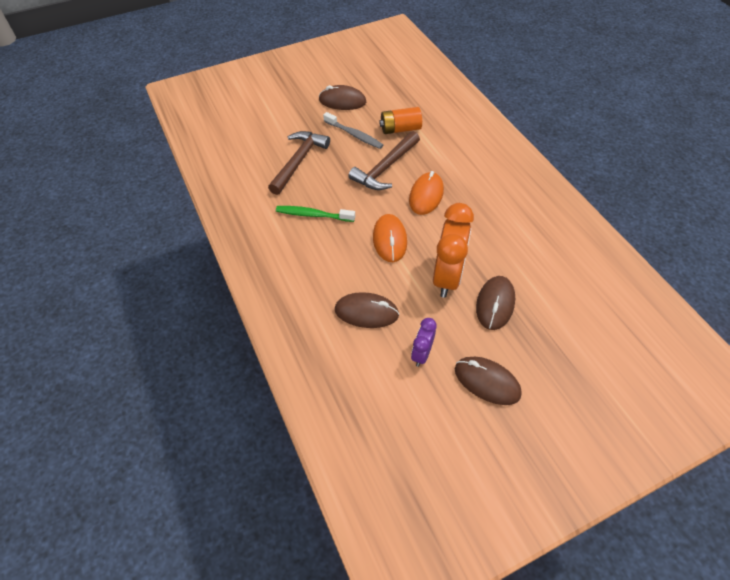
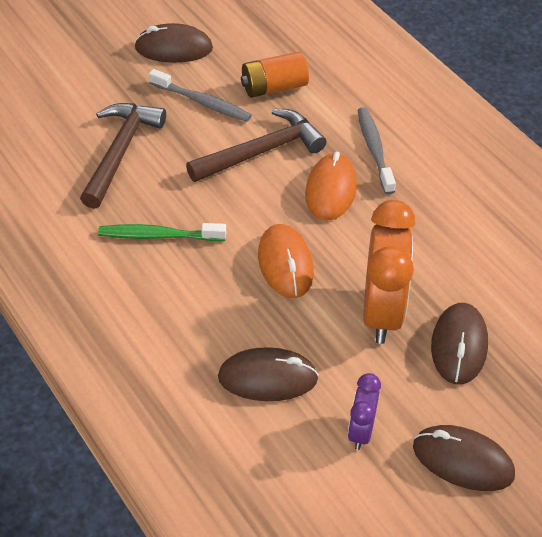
camera: 10 degrees left, 5 degrees down
brown hammer [349,131,420,190] -> brown hammer turned 150 degrees counterclockwise [186,109,326,182]
none -> grey toothbrush [357,107,396,194]

